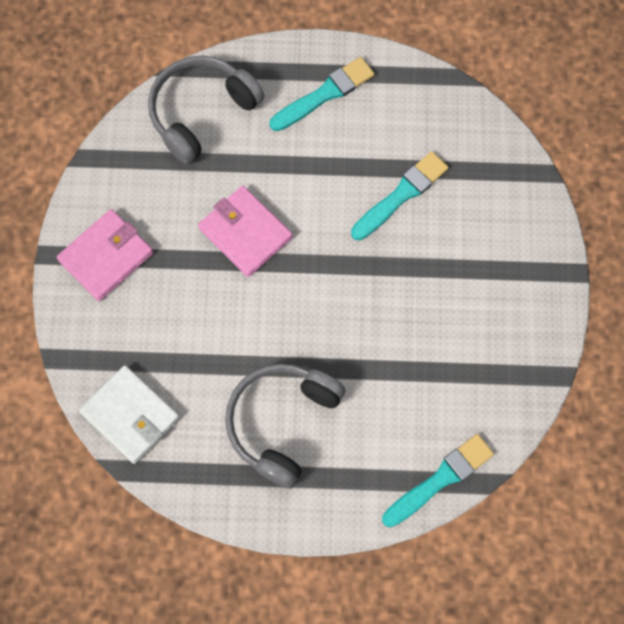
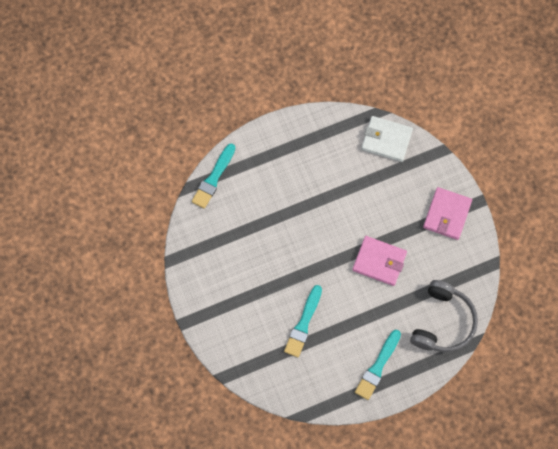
camera: 155 degrees right, 0 degrees up
grey headphones [225,363,346,489] -> none

